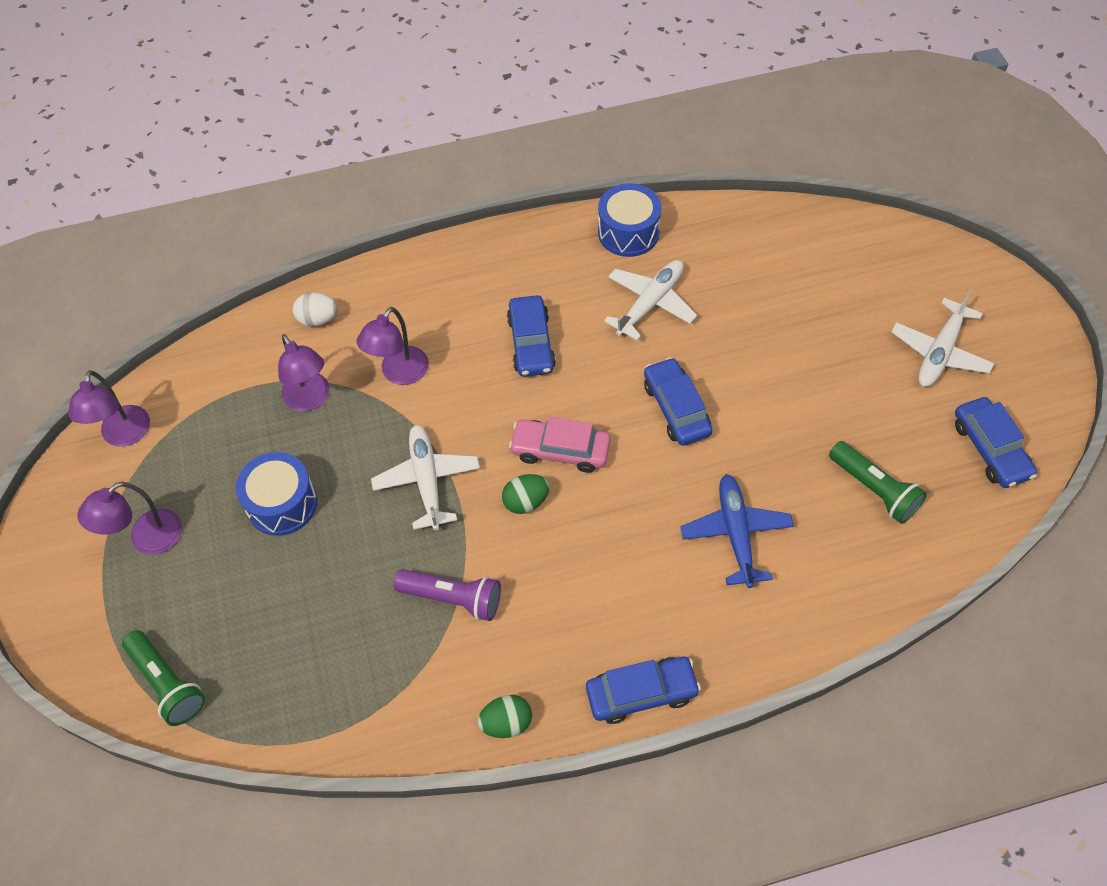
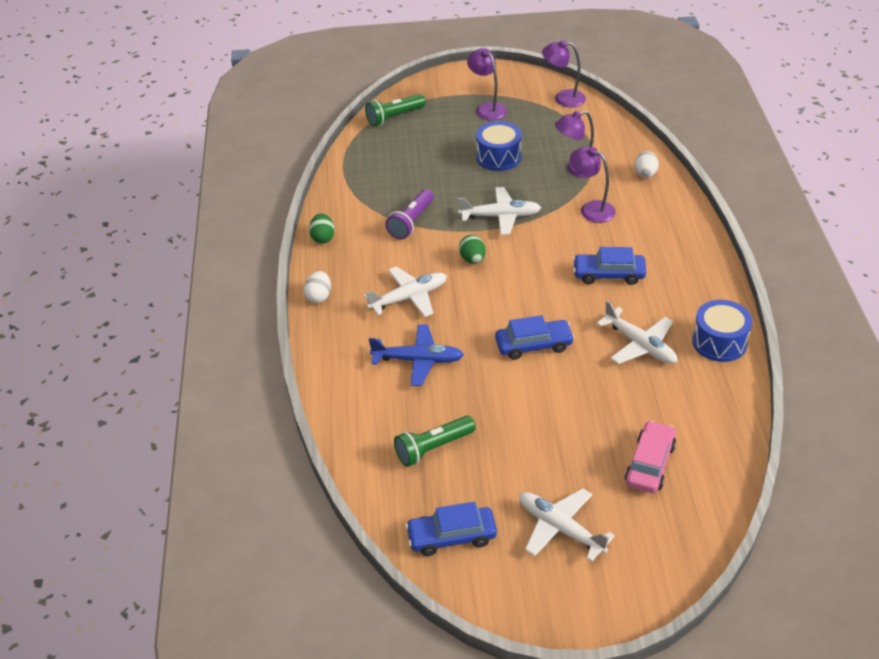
camera: 100 degrees right, 15 degrees down
pink car [509,417,610,473] -> pink car moved to [625,420,676,493]
blue car [586,657,701,724] -> white egg [303,271,331,303]
none -> white plane [364,266,447,317]

